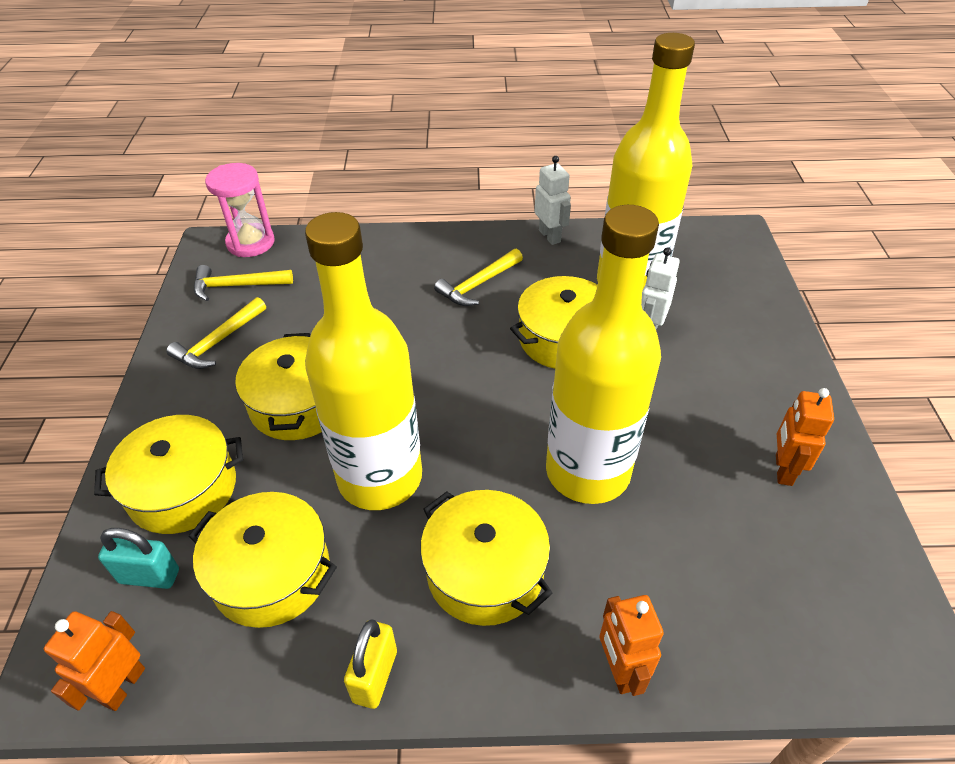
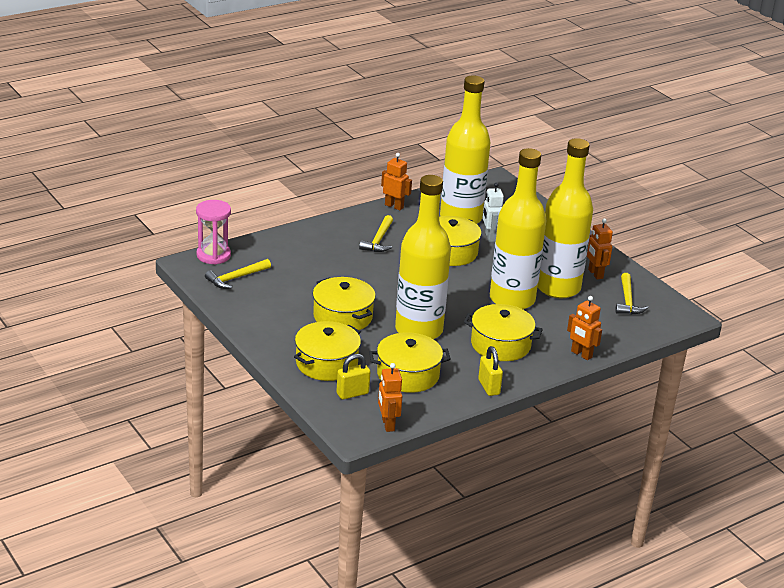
camera: 35 degrees left, 15 degrees down
turquoise padlock [98,528,179,589] -> yellow padlock [336,354,370,400]
yellow hammer [166,297,266,369] -> yellow hammer moved to [615,273,648,314]
white robot [534,156,571,245] -> orange robot [381,153,412,210]
none -> yellow bottle [537,138,593,299]

